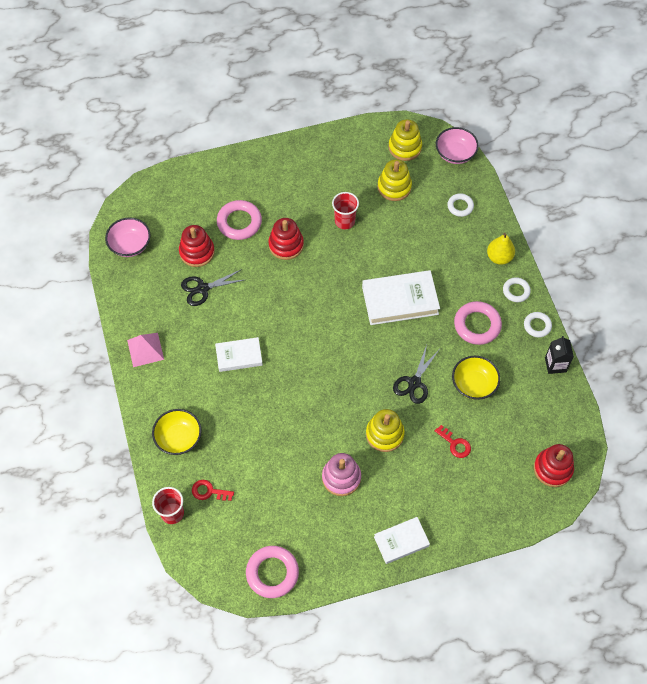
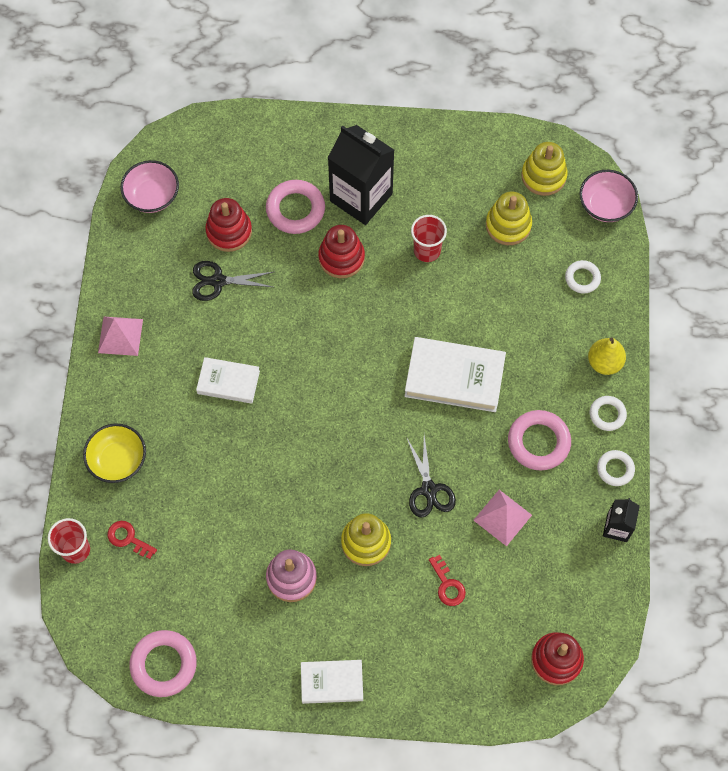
camera: 20 degrees right, 5 degrees up
black scissors [393,345,439,404] -> black scissors turned 60 degrees counterclockwise [406,435,456,518]
yellow bowl [452,356,500,400] -> pink pyramid [473,490,532,546]
none -> black carton [328,125,394,225]

